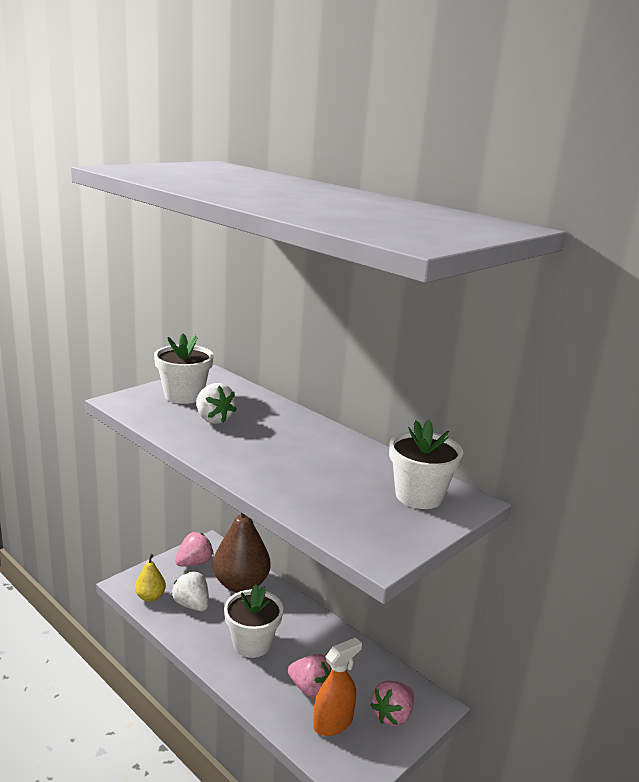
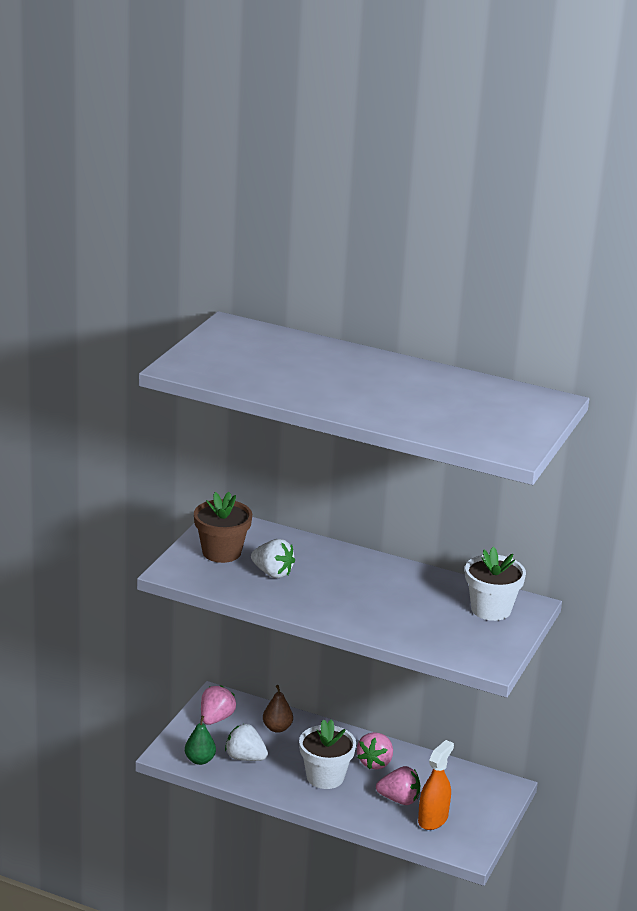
camera: 20 degrees left, 5 degrees up
yellow pear [135,554,166,602] -> green pear [185,716,216,765]
white flower pot [154,334,214,404] -> brown flower pot [194,492,252,563]
brown pear [213,513,271,593] -> brown pear [263,685,293,733], size x0.51
pink strawberry [370,681,414,726] -> pink strawberry moved to [357,732,393,770]

